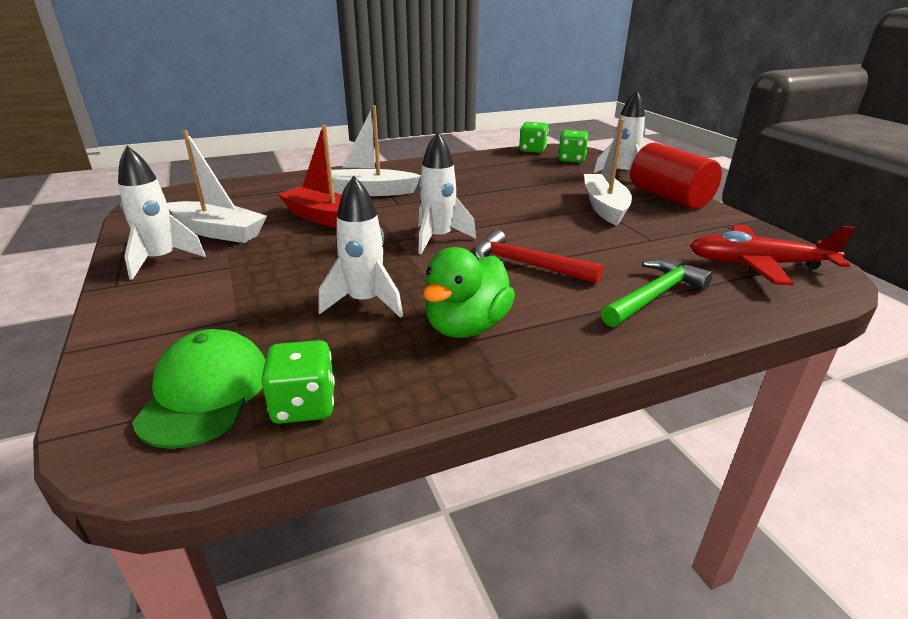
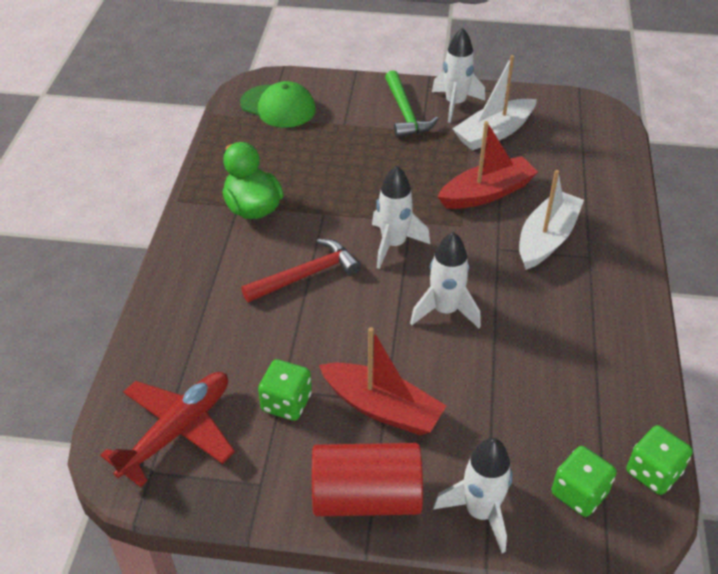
camera: 120 degrees right, 15 degrees up
green dice [261,340,335,424] -> green dice moved to [258,359,312,421]
white rocket [318,175,403,318] -> white rocket moved to [410,232,481,328]
white boat [584,119,632,226] -> red boat [319,327,446,435]
green hammer [601,259,713,327] -> green hammer moved to [385,70,439,138]

